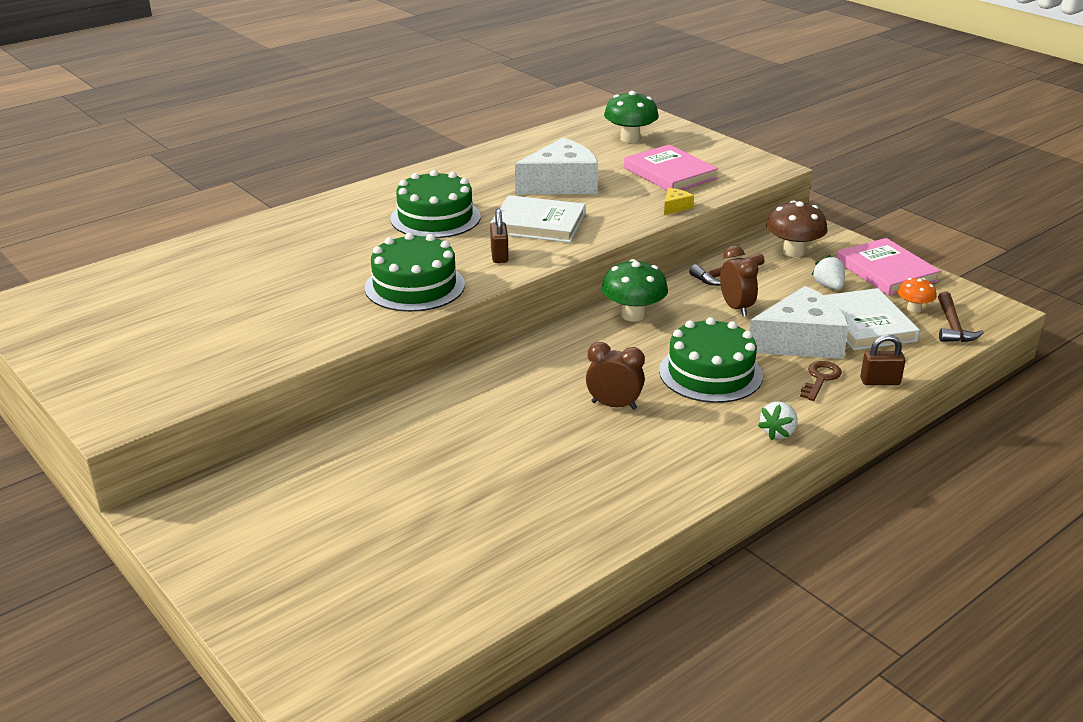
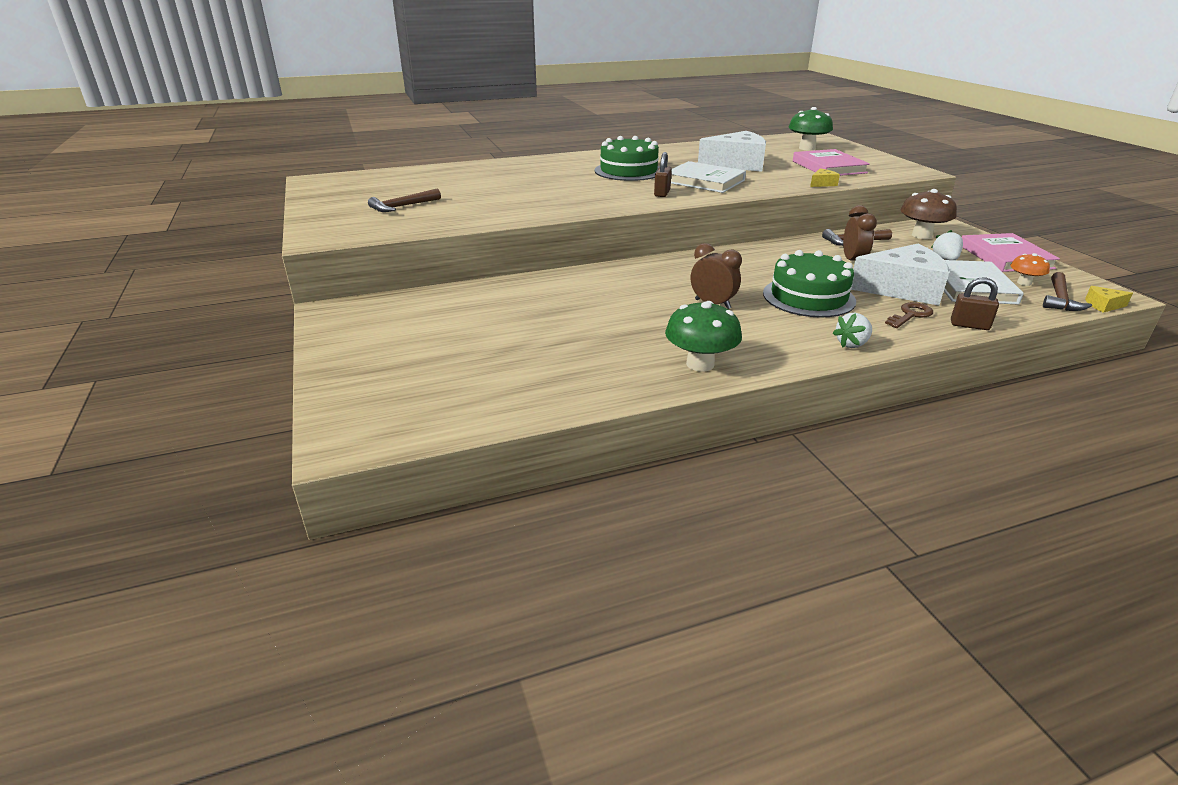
camera: 20 degrees right, 0 degrees up
green cake [365,233,465,312] -> none
green mushroom [602,259,668,322] -> green mushroom moved to [665,301,742,372]
none -> brown hammer [368,189,441,212]
none -> yellow cheese [1085,286,1133,313]

